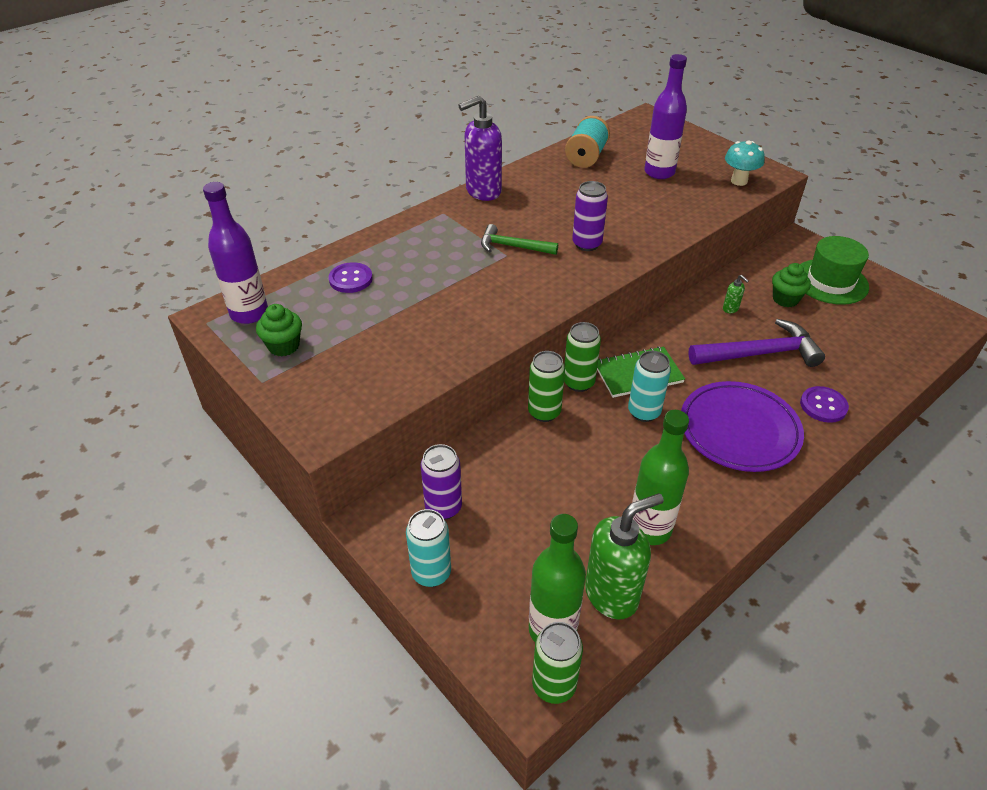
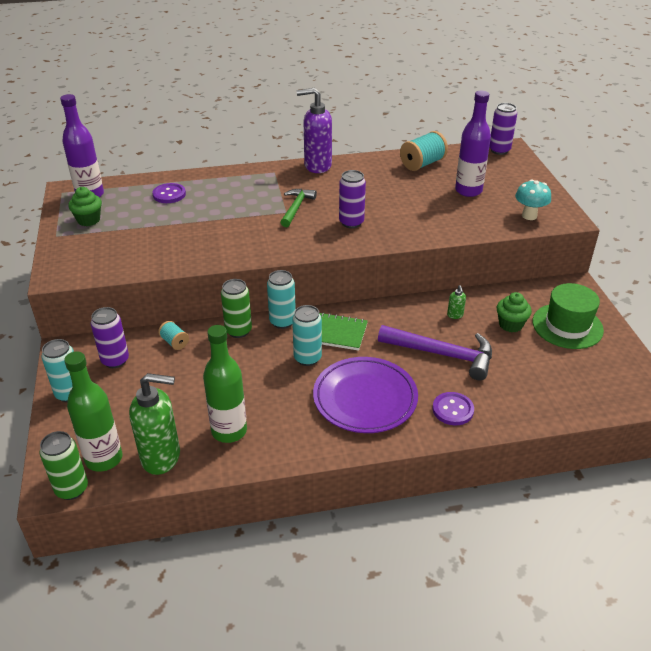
camera: 30 degrees right, 5 degrees down
green hammer [481,224,558,255] -> green hammer turned 60 degrees clockwise [280,189,317,227]
green can [564,322,601,392] -> turquoise can [267,270,296,329]
none -> turquoise spool [158,321,189,350]
none -> purple can [489,103,517,155]

